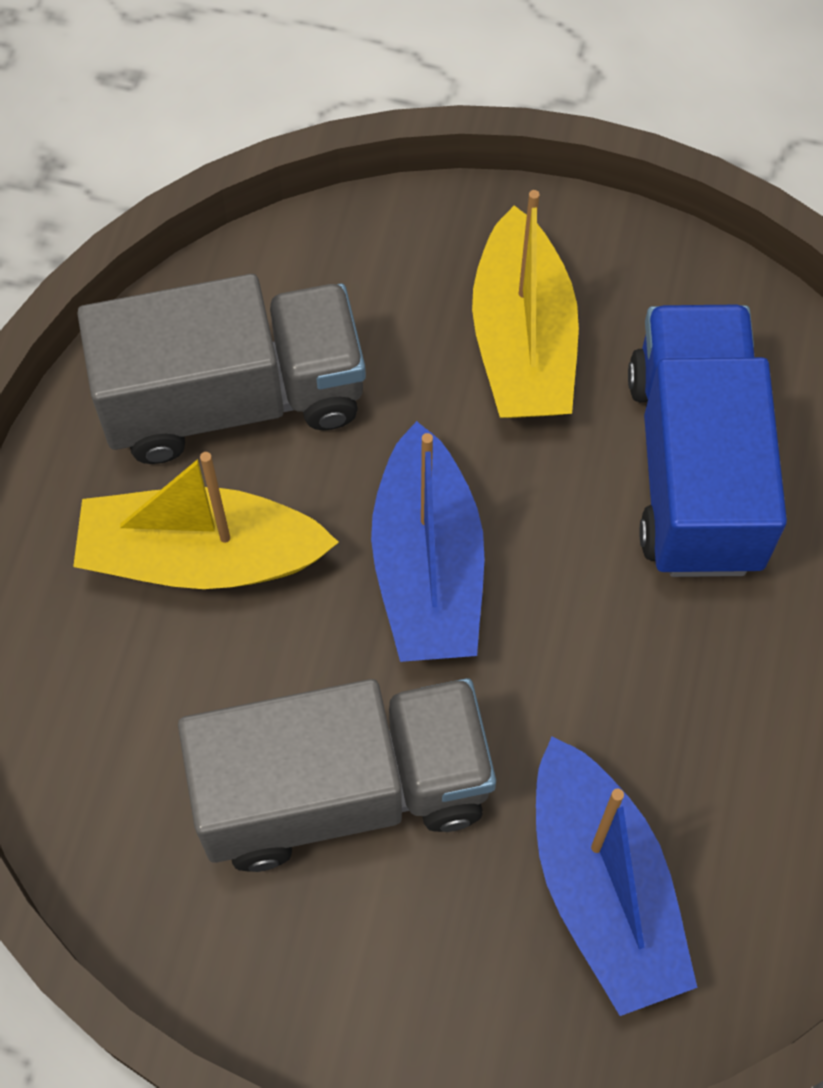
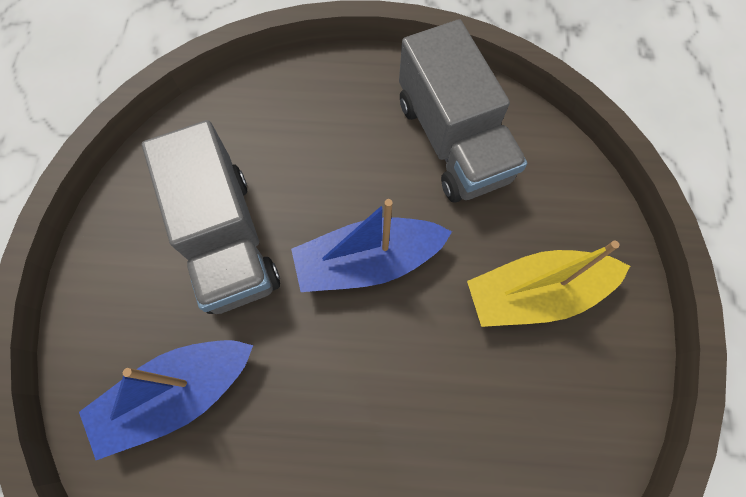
camera: 80 degrees right, 5 degrees up
yellow boat [73,452,339,589] -> none
blue truck [628,305,787,577] -> none

